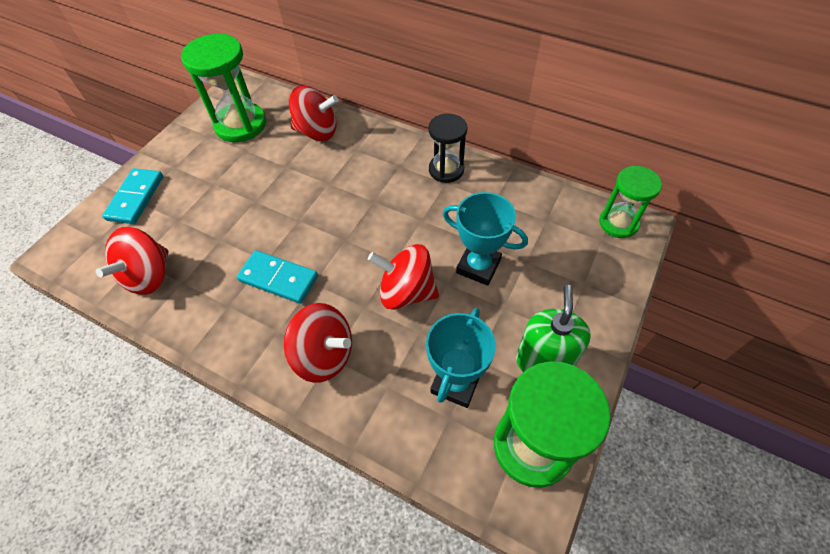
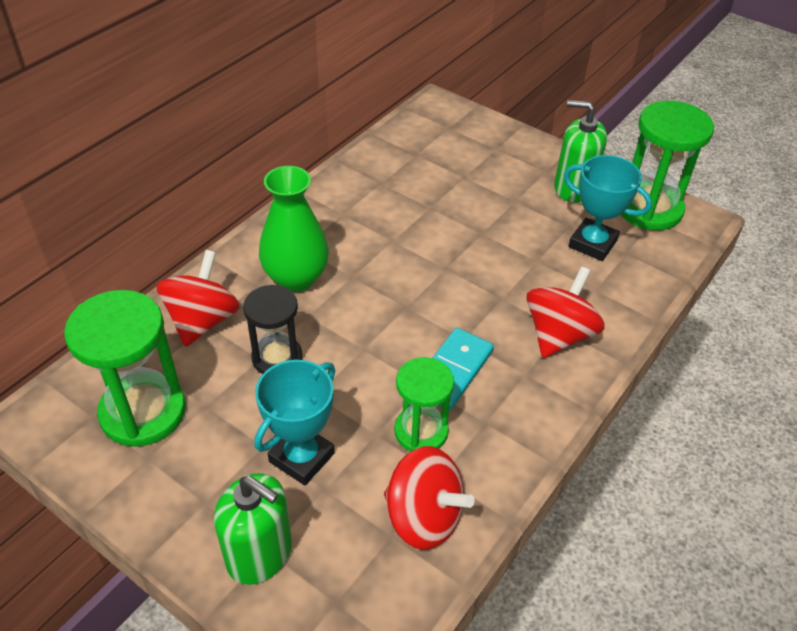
camera: 85 degrees left, 10 degrees down
turquoise domino [102,168,163,224] -> green soap dispenser [214,473,292,585]
red spinning top [368,244,439,310] -> none
black hourglass [428,113,468,183] -> black hourglass moved to [243,285,302,374]
turquoise trophy [443,192,528,286] -> turquoise trophy moved to [254,360,335,486]
green hourglass [599,166,662,238] -> green hourglass moved to [394,357,454,451]
none -> green vase [259,166,329,292]

